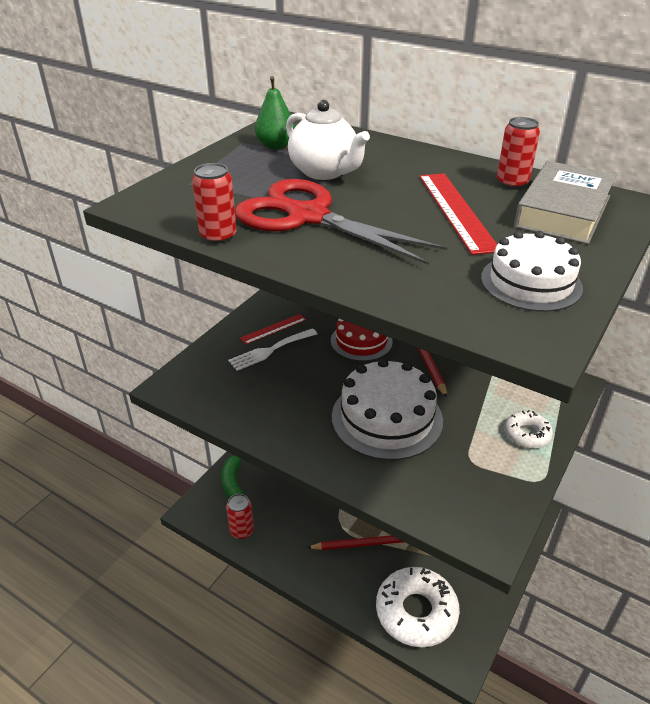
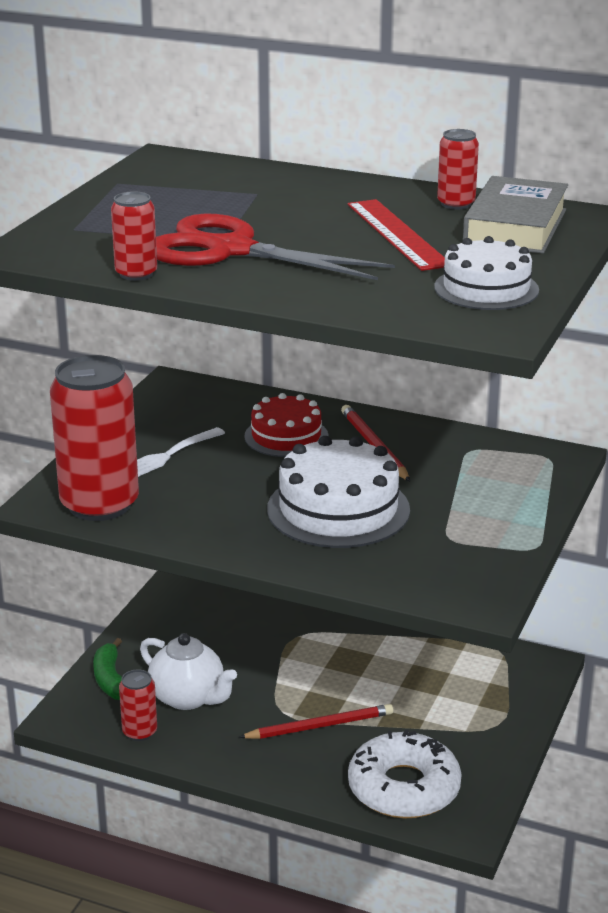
camera: 10 degrees left, 10 degrees down
red ruler [240,314,306,344] -> none
green pear [255,76,295,149] -> none
white teapot [286,100,370,180] -> white teapot moved to [140,633,237,710]
white donut [504,410,553,449] -> none
none -> red can [50,355,139,521]

